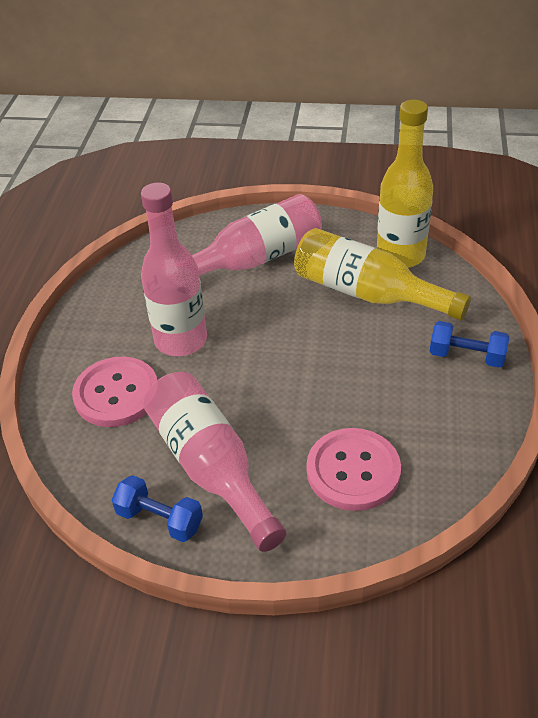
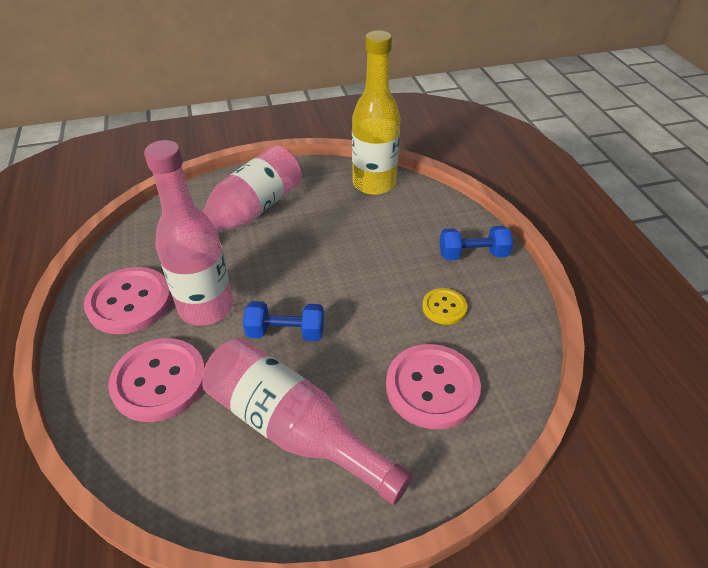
camera: 25 degrees left, 0 degrees up
blue dumbbell [112,475,203,542] -> blue dumbbell moved to [243,301,324,341]
yellow bottle [294,228,471,320] -> none
none -> pink button [84,267,172,334]
none -> yellow button [422,288,467,325]

